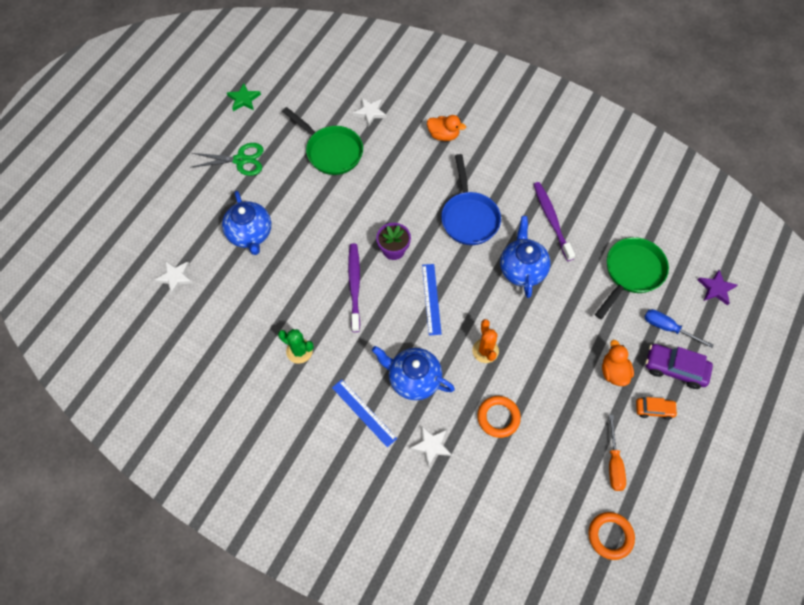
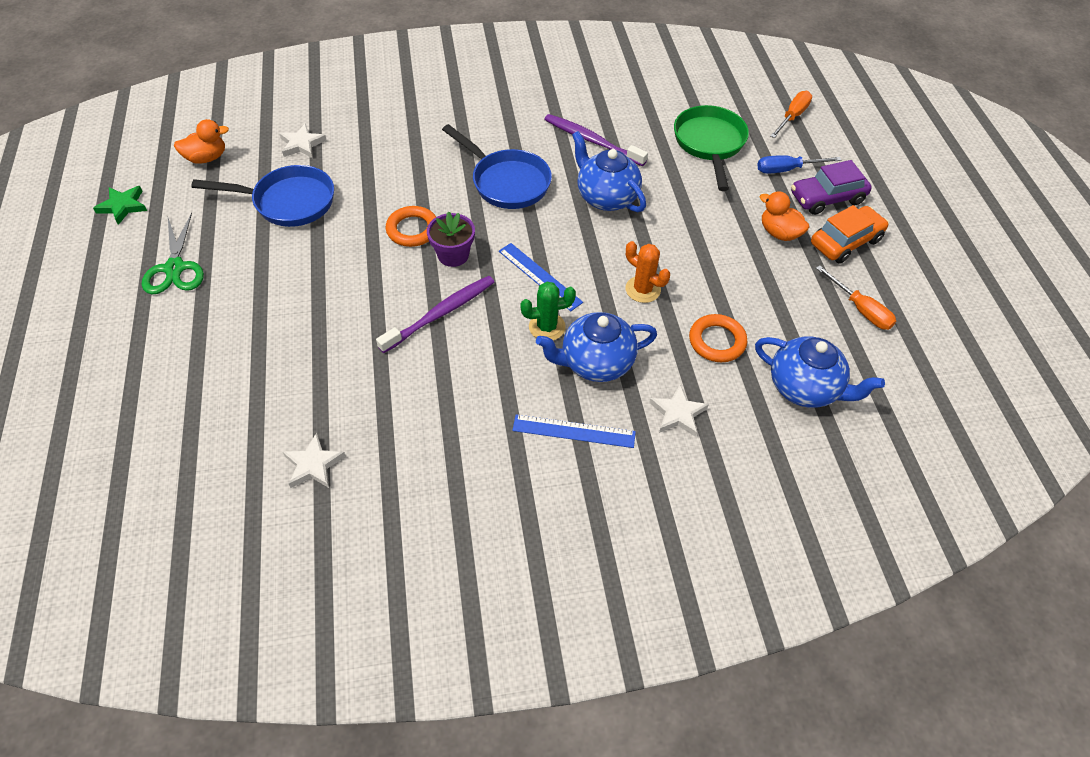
camera: 40 degrees left, 10 degrees down
white star [155,261,193,295] -> white star moved to [283,433,346,488]
green scissors [192,143,263,176] -> green scissors turned 120 degrees clockwise [142,212,204,294]
blue teapot [222,191,272,255] -> blue teapot moved to [755,336,885,408]
green cactus [278,329,314,364] -> green cactus moved to [520,282,576,340]
green pan [282,107,363,175] -> blue pan [191,165,334,227]
purple toothbrush [348,243,360,332] -> purple toothbrush turned 90 degrees clockwise [376,276,494,353]
orange duck [427,115,466,141] -> orange duck moved to [174,119,229,164]
orange ring [588,512,635,560] -> orange ring moved to [386,206,436,247]
orange car [636,397,678,420] -> orange car [811,205,889,264], size x1.64
purple star [698,270,737,306] -> orange screwdriver [771,91,812,138]

